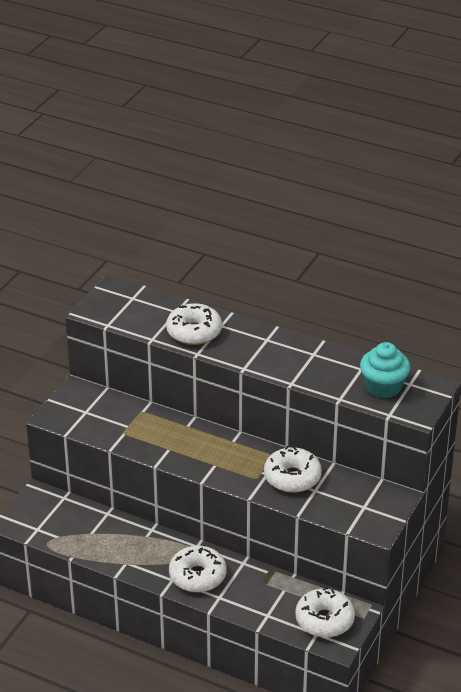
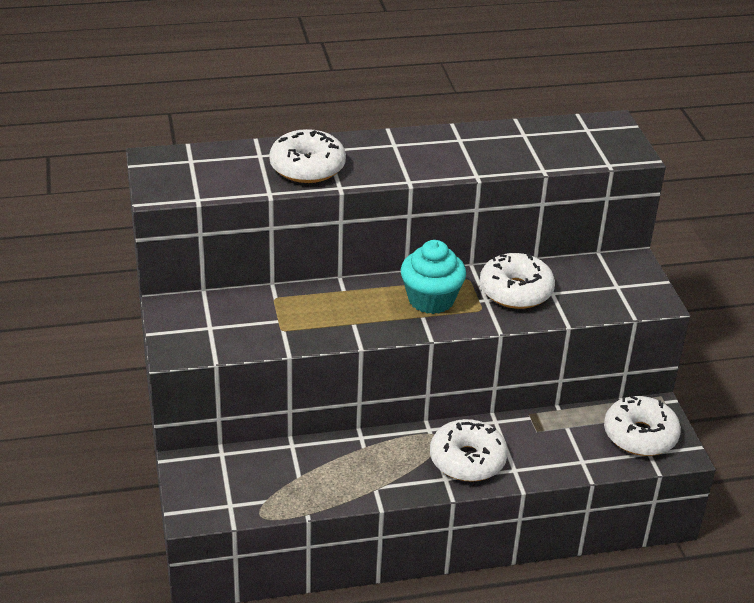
camera: 40 degrees left, 0 degrees up
turquoise cupcake [360,342,410,398] -> turquoise cupcake moved to [401,240,466,314]

